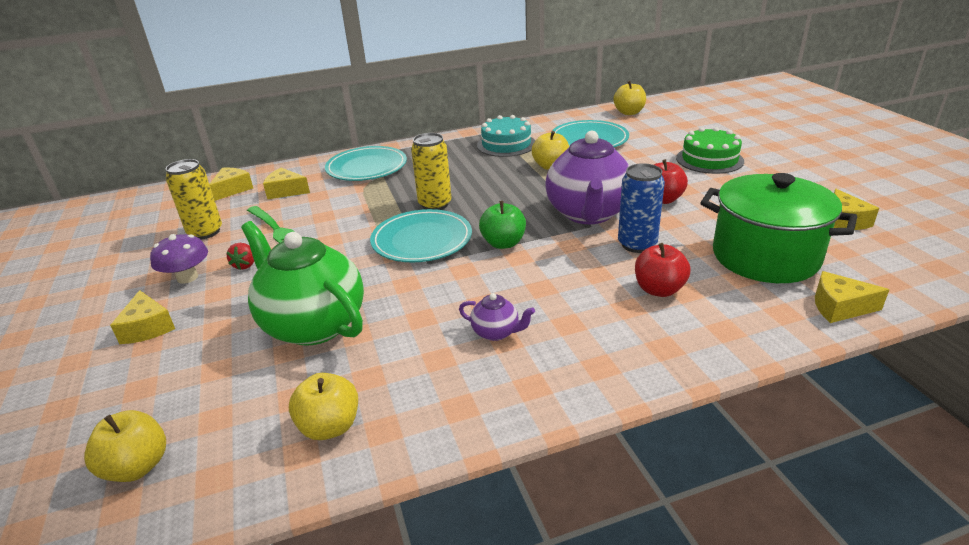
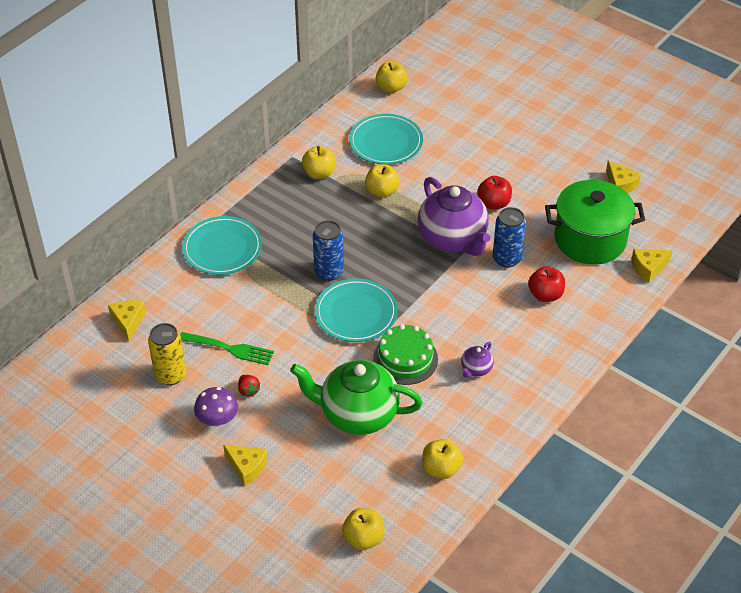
camera: 35 degrees left, 15 degrees up
yellow cheese [263,168,310,199] -> none
yellow can [411,133,452,210] -> blue can [313,220,344,281]
purple teapot [459,293,535,341] -> purple teapot turned 135 degrees clockwise [461,342,494,378]
turquoise cake [477,115,535,157] -> yellow apple [302,146,336,179]
green apple [479,201,526,249] -> none
green cake [676,127,744,174] -> green cake moved to [373,324,438,385]

